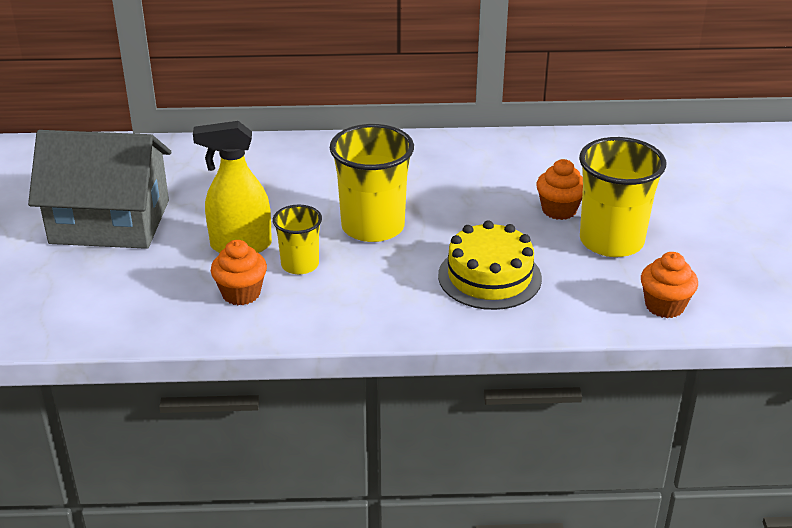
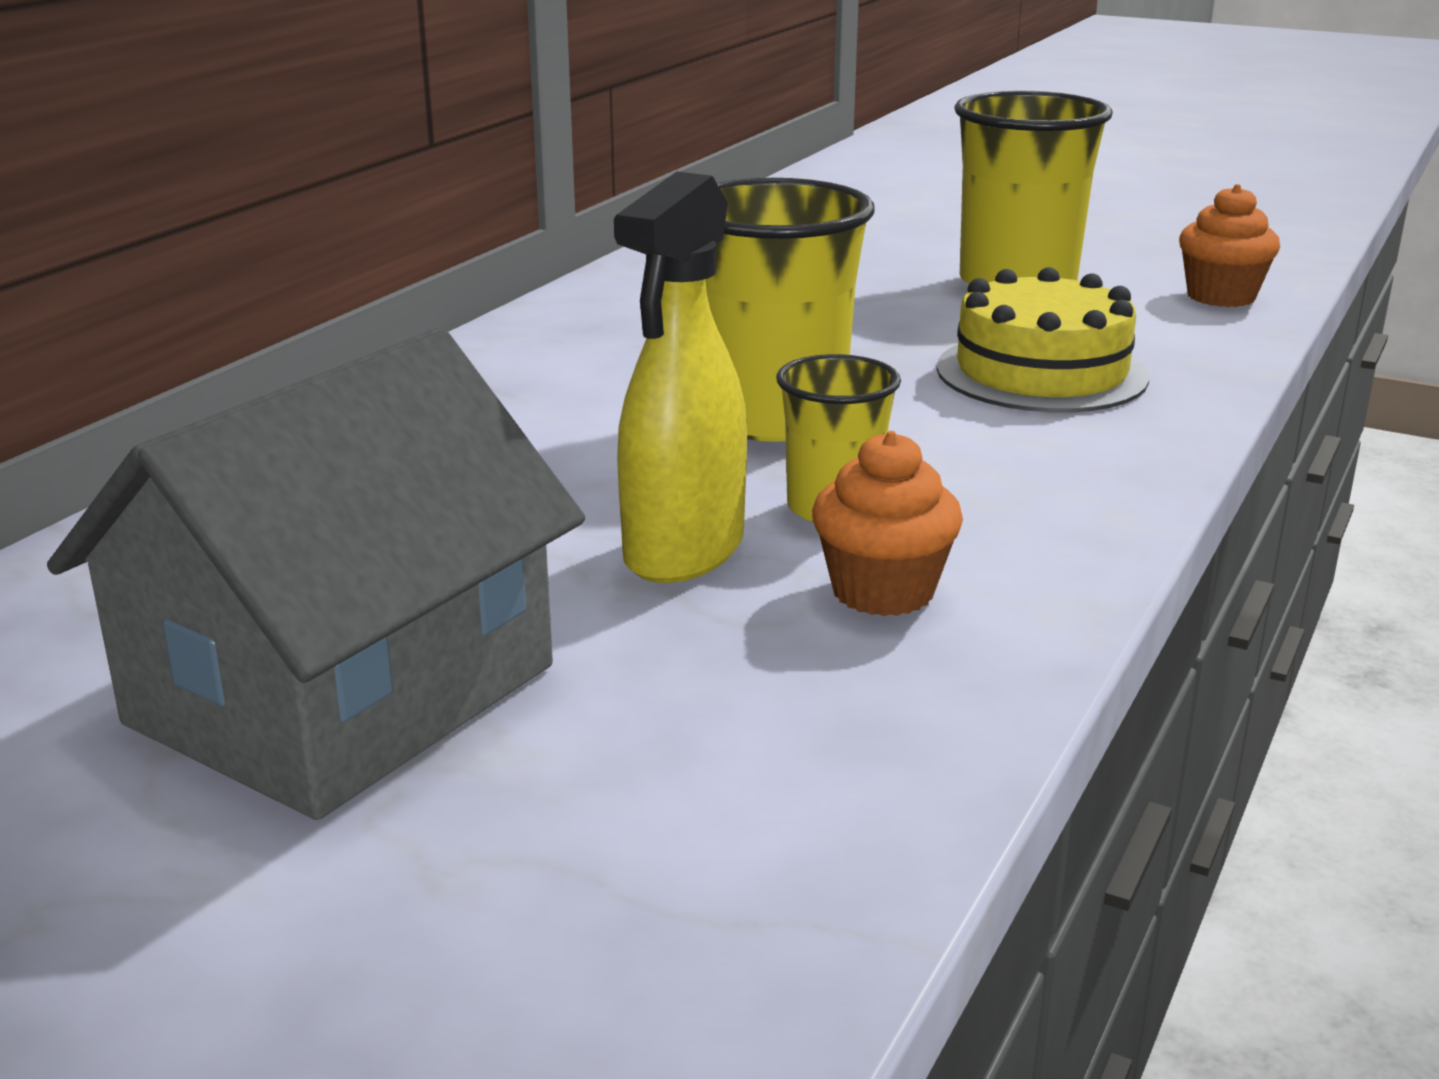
camera: 60 degrees left, 10 degrees down
orange cupcake [536,159,583,220] -> none

